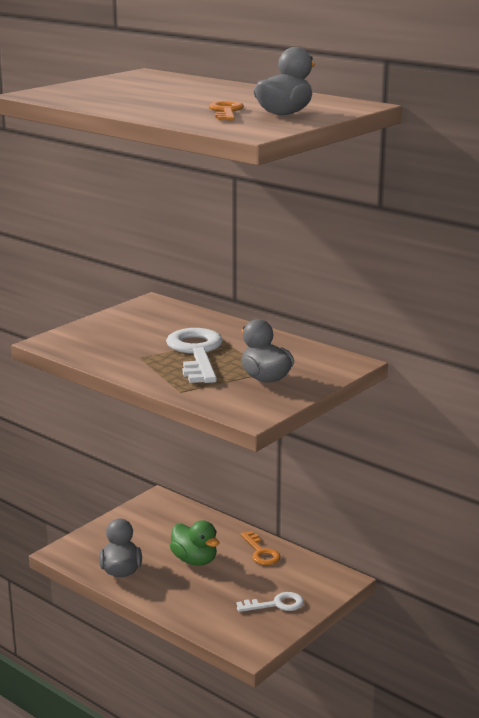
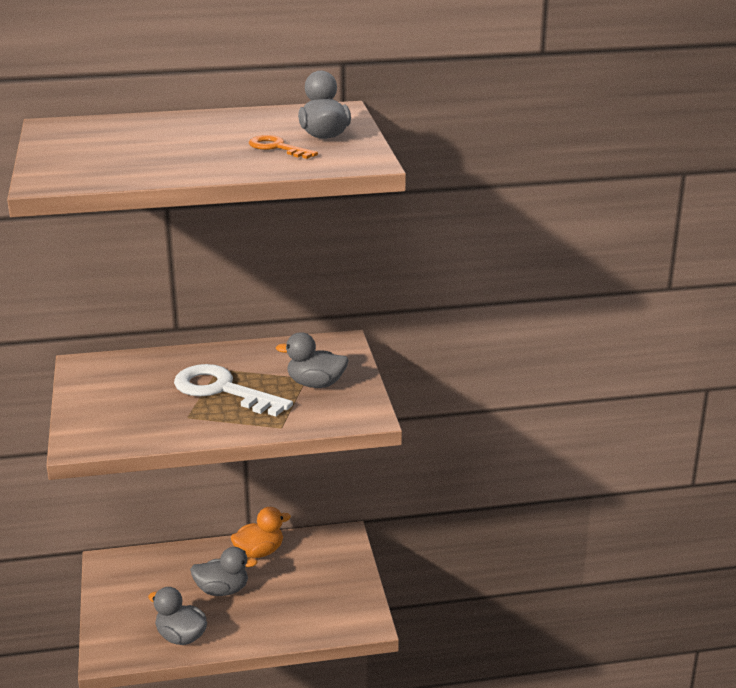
camera: 50 degrees left, 5 degrees up
green duck [170,520,220,566] -> grey duck [190,547,258,596]
white key [237,592,304,612] -> none
orange key [241,531,281,565] -> orange duck [231,507,291,558]

